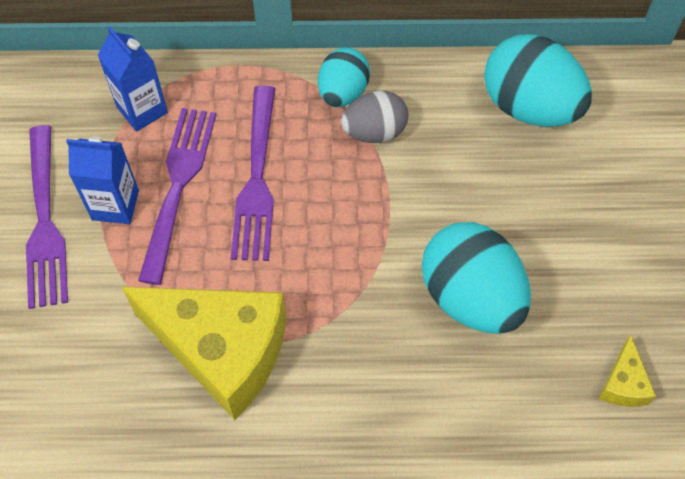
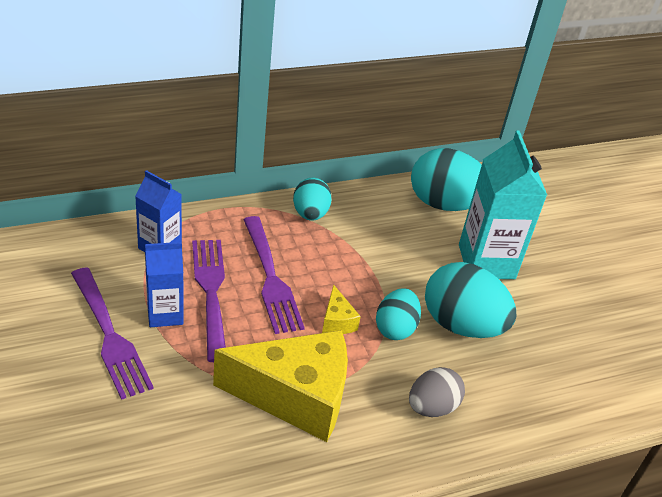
camera: 25 degrees left, 20 degrees down
grey egg [341,91,408,143] -> grey egg moved to [409,367,465,417]
yellow cheese [599,335,656,407] -> yellow cheese moved to [322,284,361,334]
none -> turquoise egg [376,288,421,340]
none -> turquoise carton [459,130,547,279]

